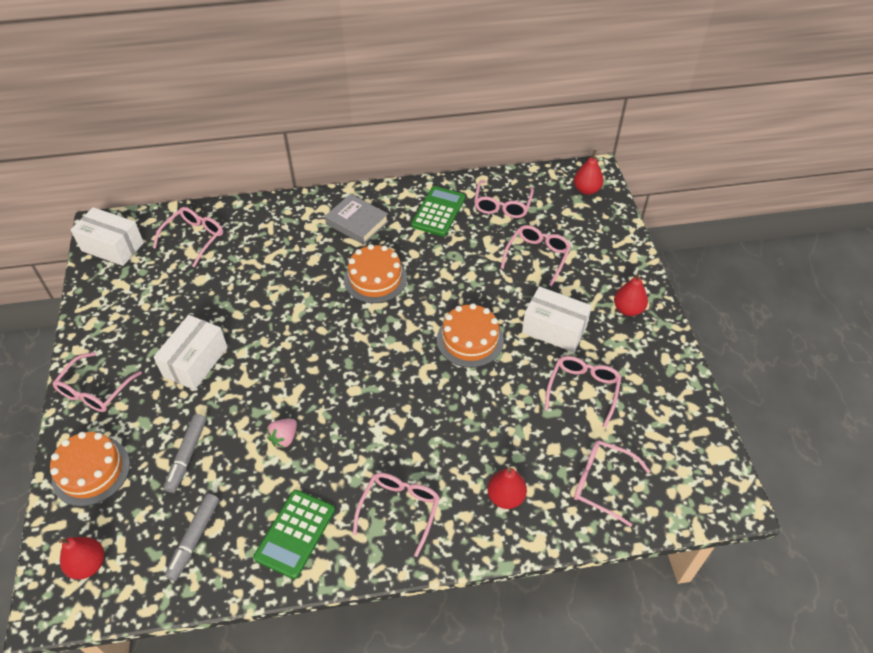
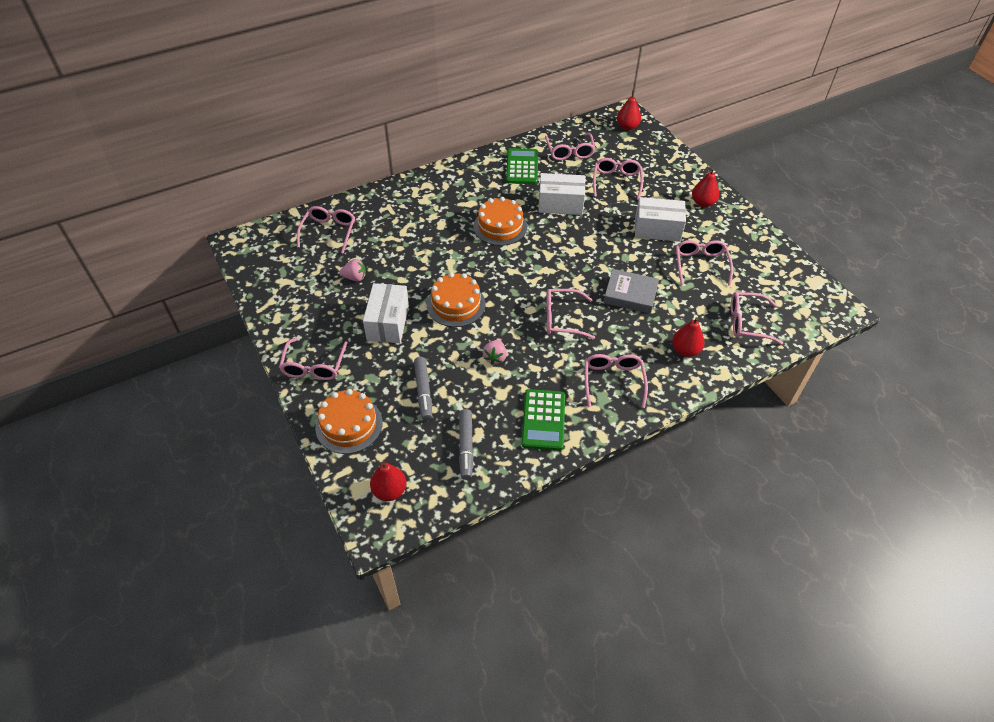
camera: 20 degrees left, 0 degrees up
white box [71,207,144,266] -> white box moved to [538,173,585,215]
grey book [325,194,389,245] -> grey book moved to [604,269,659,314]
orange cake [437,303,504,368] -> orange cake moved to [427,272,485,327]
none -> pink strawberry [340,259,366,281]
none -> pink glasses [546,289,595,339]

